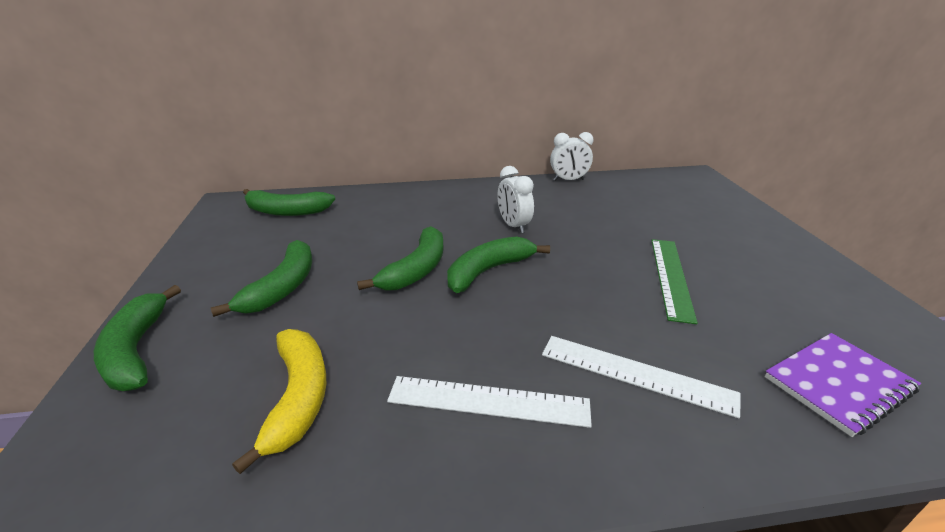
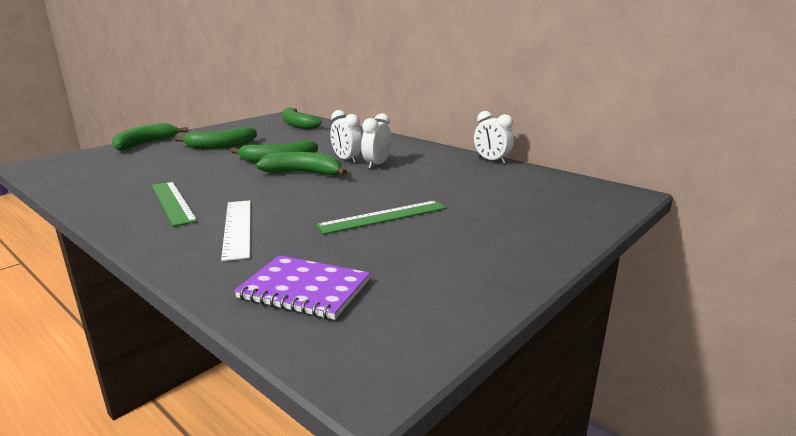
camera: 50 degrees right, 10 degrees down
yellow banana [232,329,326,474] -> none
white ruler [387,376,592,428] -> green ruler [152,182,198,227]
none -> white clock [330,110,362,163]

